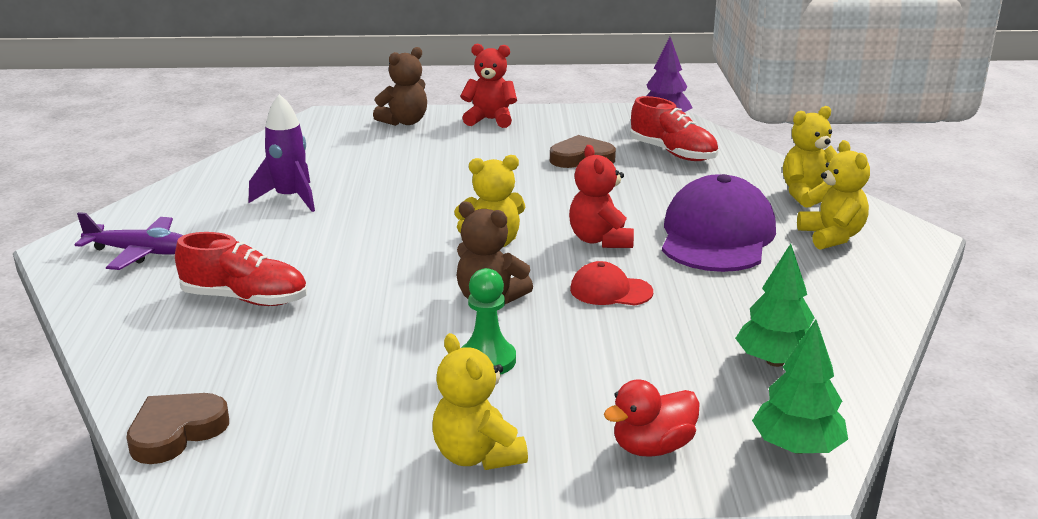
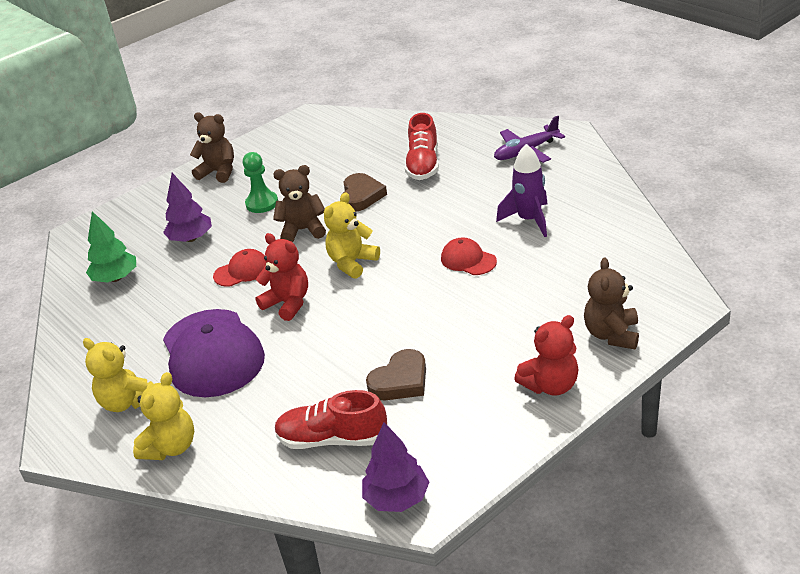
camera: 145 degrees right, 10 degrees up
brown heart [126,393,229,464] -> brown heart moved to [342,173,387,212]
red shoe [175,232,307,306] -> red shoe turned 60 degrees counterclockwise [405,113,439,180]
yellow teddy bear [432,333,528,470] -> brown teddy bear [190,113,234,183]
red duck [604,380,700,457] -> none
green tree [752,320,848,454] -> none
none -> purple tree [163,173,212,242]
none -> red cap [441,237,497,275]

